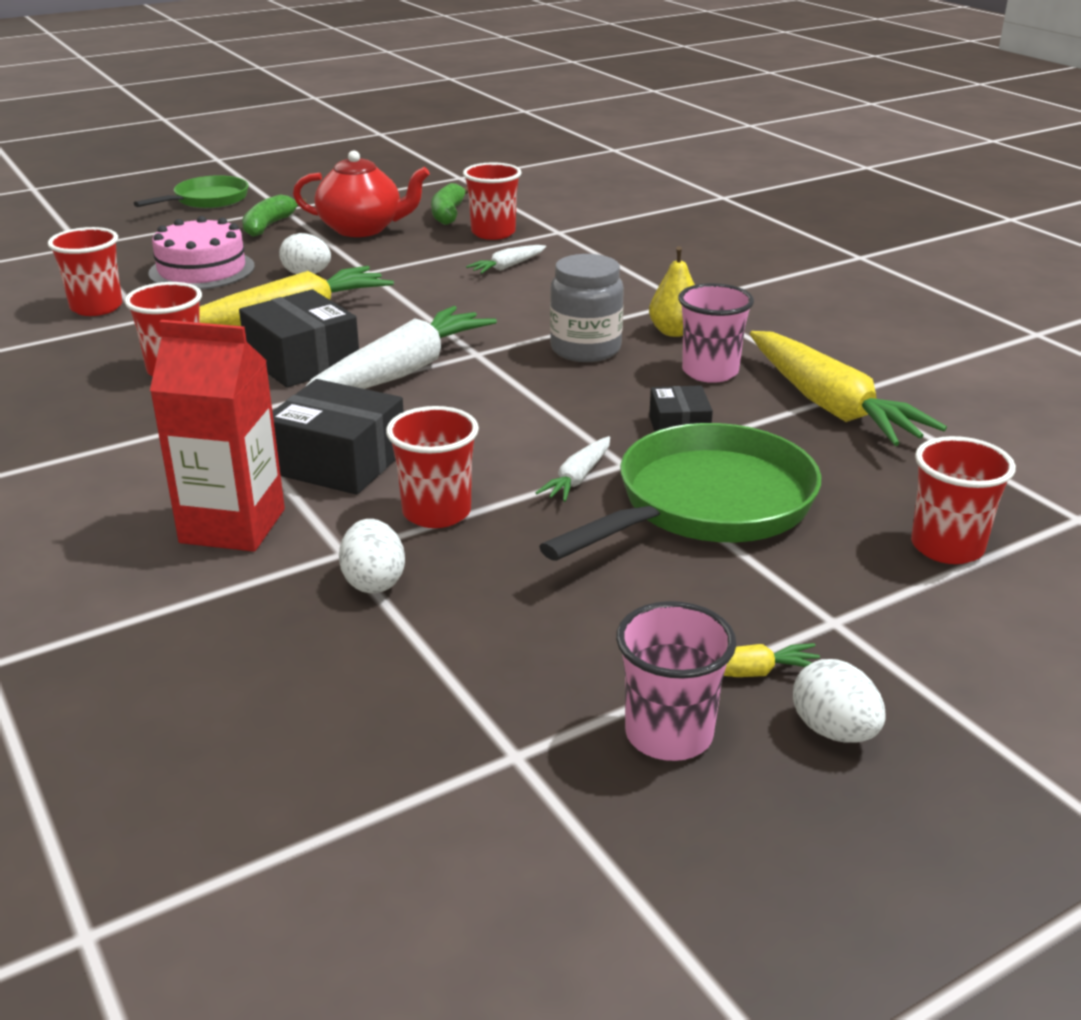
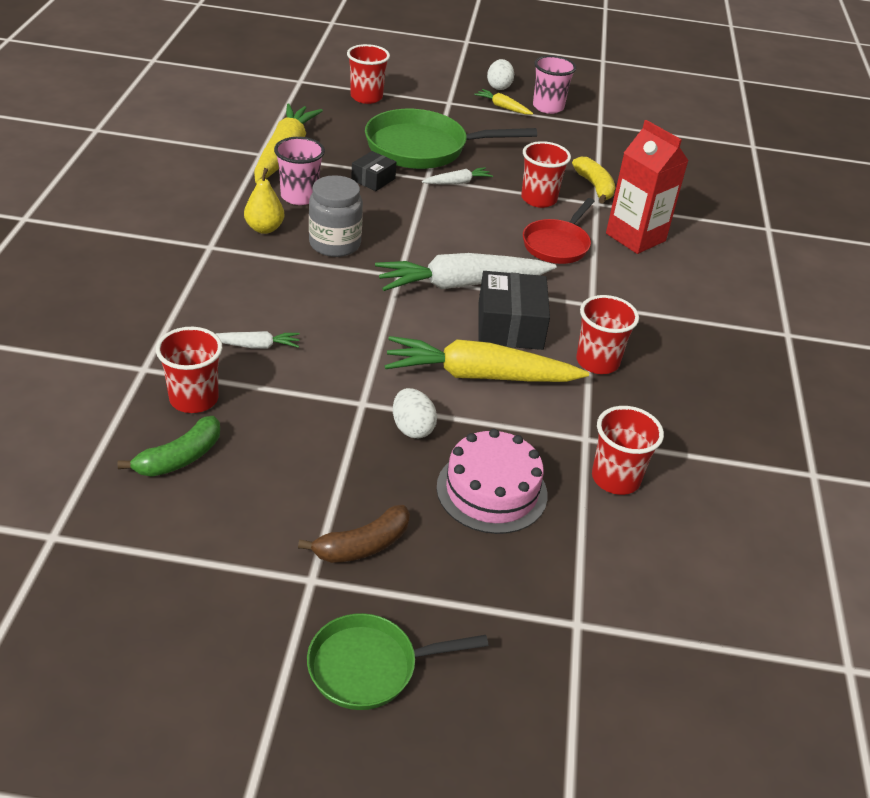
camera: 145 degrees left, 10 degrees up
green banana [242,194,307,237] -> brown banana [298,505,410,563]
black box [272,379,404,495] -> red pan [523,198,595,264]
red teapot [293,151,430,237] -> none
white egg [339,519,405,593] -> yellow banana [572,157,615,204]

